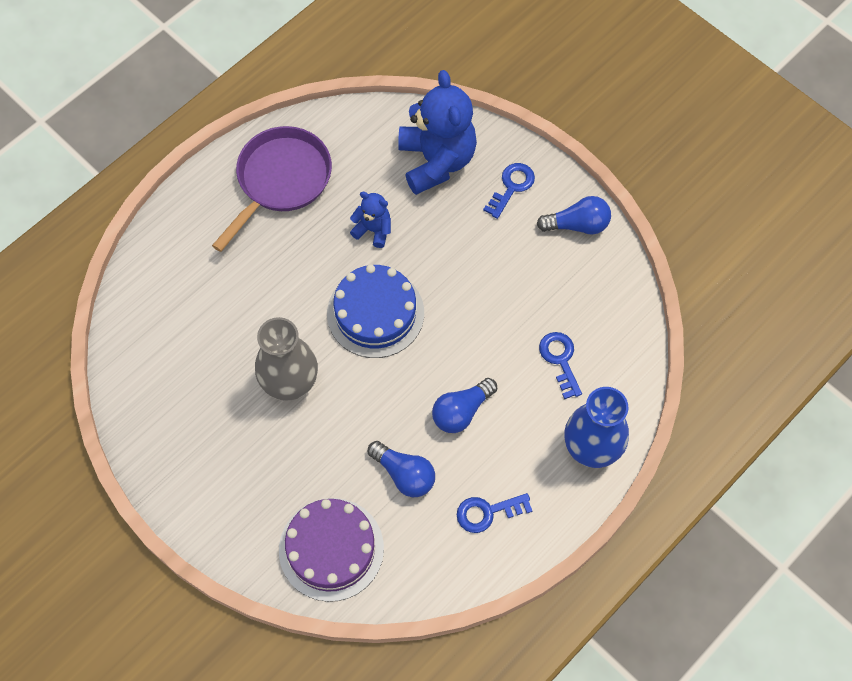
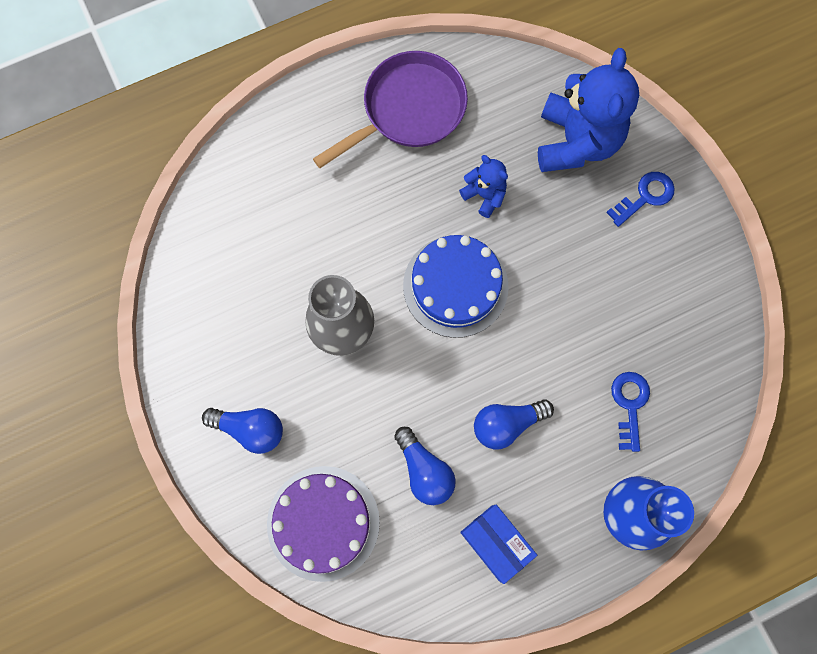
camera: 20 degrees right, 10 degrees up
blue key [457,493,532,533] -> blue box [460,505,537,584]
blue light bulb [537,196,611,235] -> blue light bulb moved to [202,408,283,454]

